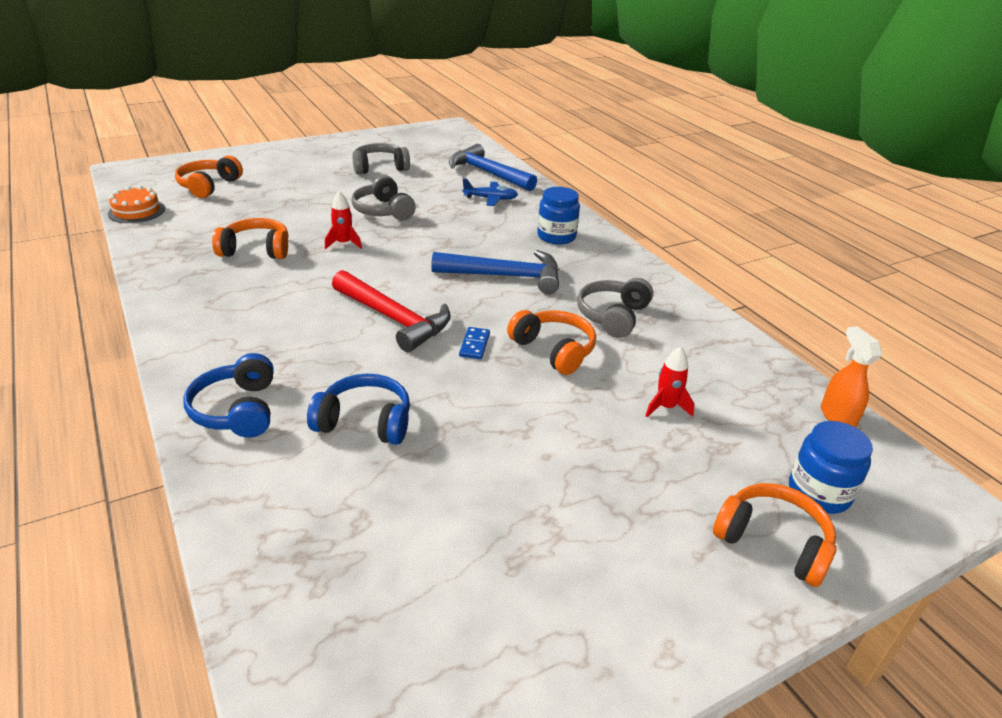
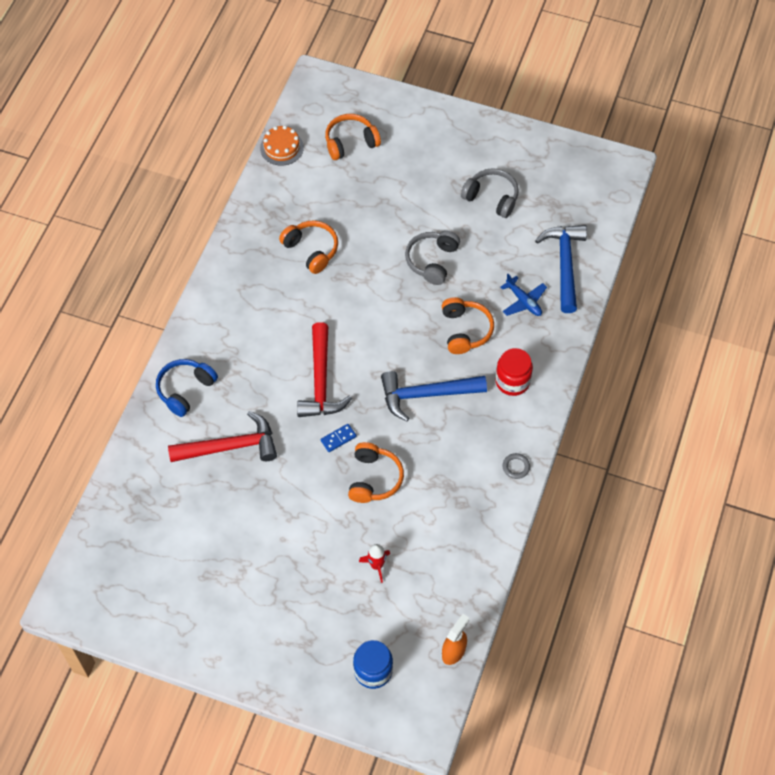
camera: 50 degrees right, 25 degrees up
blue headphones [307,374,410,445] -> red hammer [168,411,277,462]
red rocket [325,191,362,249] -> none
blue hammer [431,250,559,294] -> blue hammer turned 120 degrees clockwise [381,371,487,421]
blue jar [537,187,580,245] -> red jar [495,348,533,396]
grey headphones [577,278,653,338] -> none
orange headphones [713,483,836,587] -> orange headphones moved to [442,297,494,354]
none -> grey ring [502,453,530,479]

